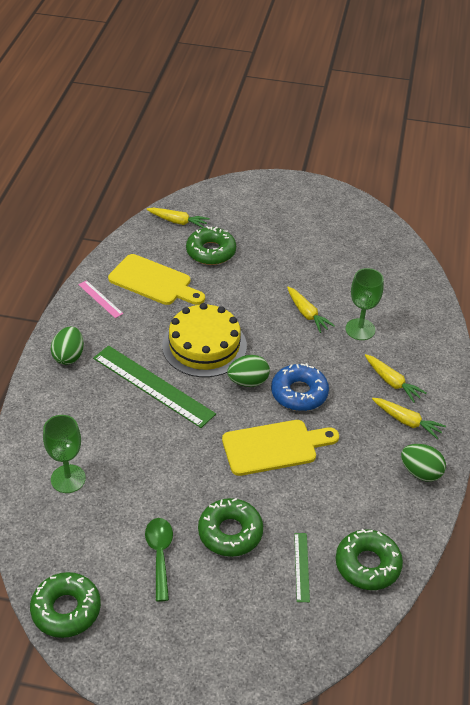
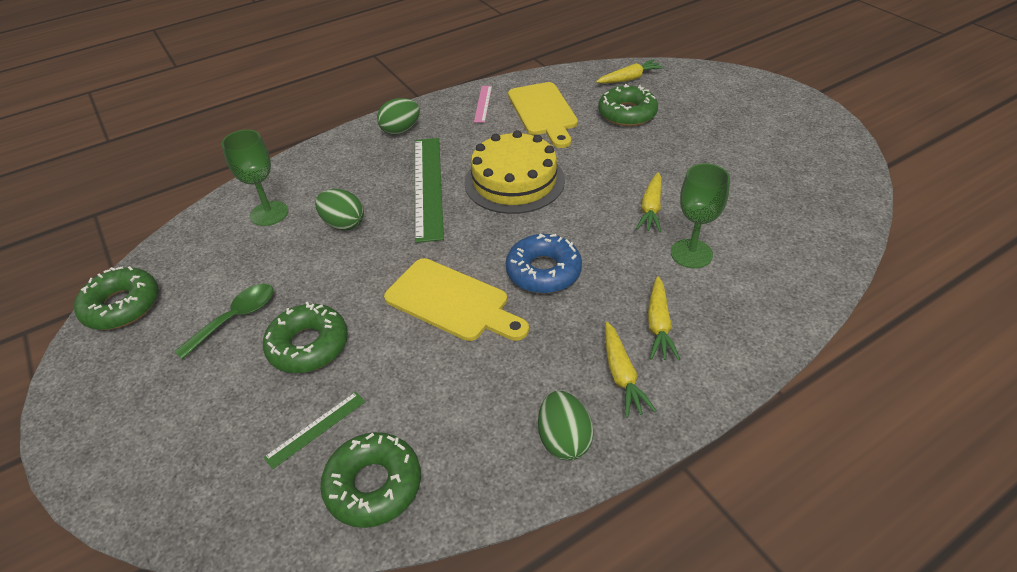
camera: 50 degrees right, 0 degrees up
yellow carrot [146,208,209,228] -> yellow carrot turned 90 degrees counterclockwise [596,59,664,84]
green egg [227,355,270,387] -> green egg moved to [315,189,364,230]

